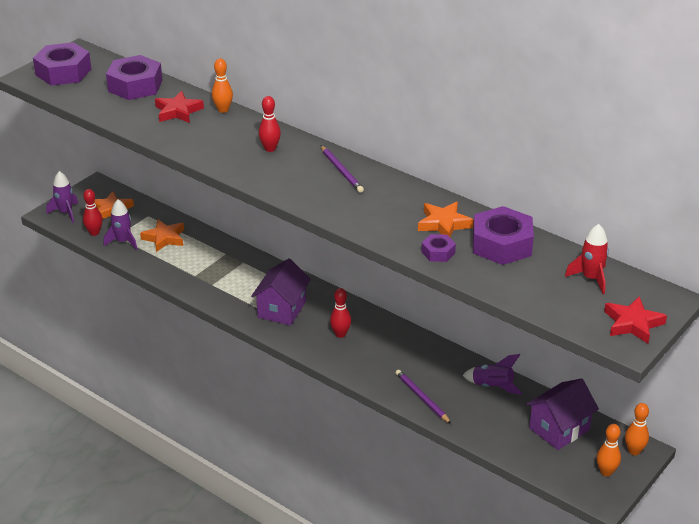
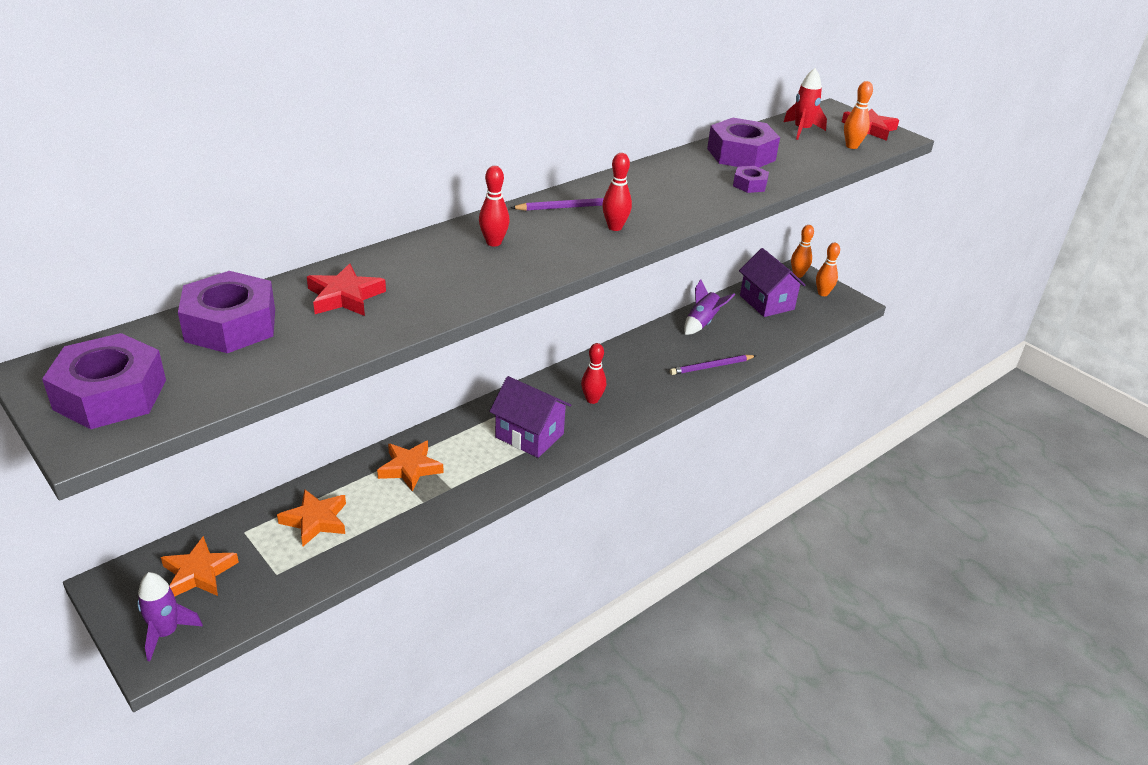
camera: 80 degrees left, 0 degrees up
red bowling pin [83,189,103,236] -> red bowling pin moved to [602,153,632,231]
purple rocket [103,200,137,250] -> none
orange bowling pin [212,58,233,113] -> orange bowling pin moved to [844,81,873,149]
orange star [418,202,474,237] -> orange star moved to [377,441,444,492]

